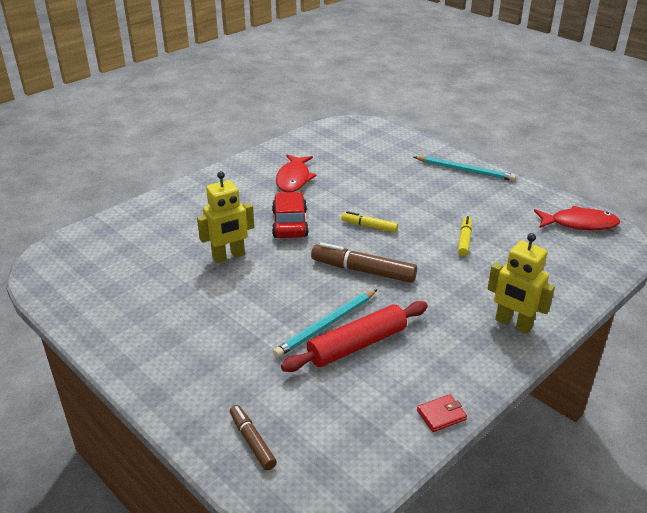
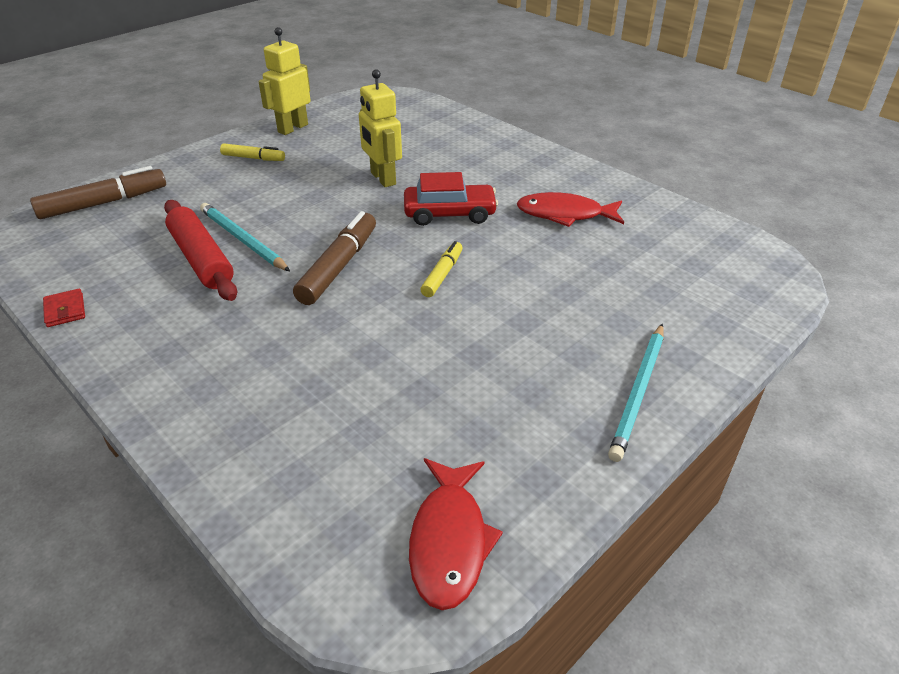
camera: 90 degrees right, 5 degrees up
brown marker [230,405,277,470] -> brown marker [30,166,166,219], size x1.70
yellow marker [458,216,472,256] -> yellow marker moved to [220,143,285,161]
yellow robot [487,233,555,334] -> yellow robot moved to [258,27,311,135]

